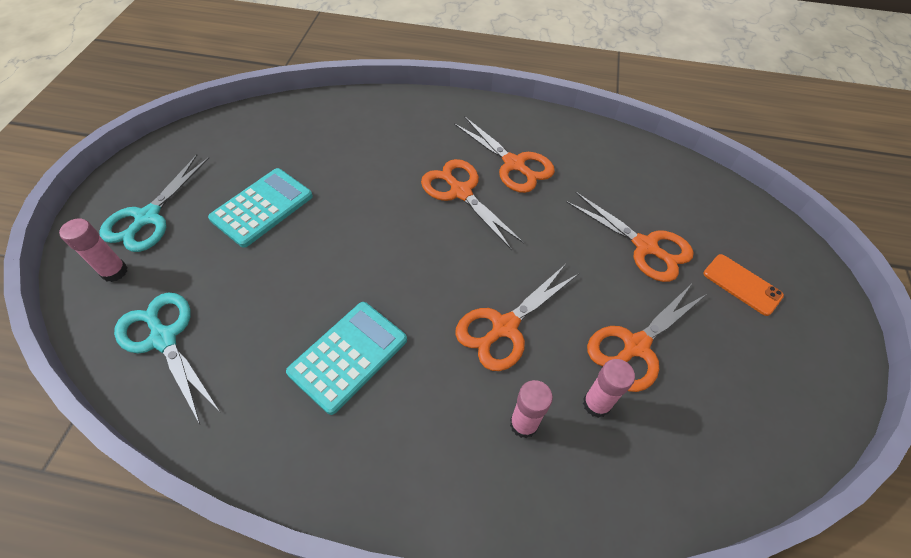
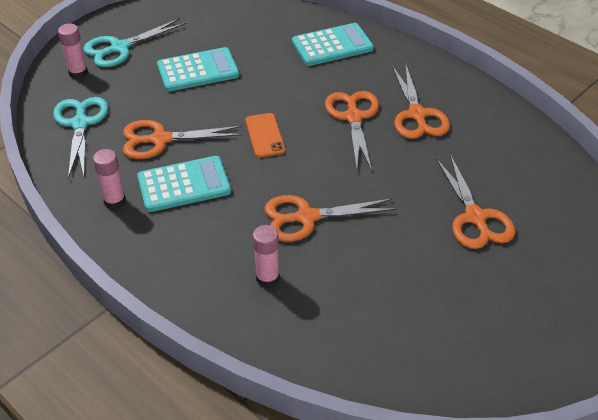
camera: 35 degrees right, 10 degrees down
pink glue stick [583,359,635,418] -> pink glue stick moved to [93,149,126,209]
orange scissors [587,285,707,392] -> orange scissors moved to [123,120,243,159]
orange phone [703,254,784,316] -> orange phone moved to [245,113,285,158]
none -> turquoise calculator [292,23,374,66]

